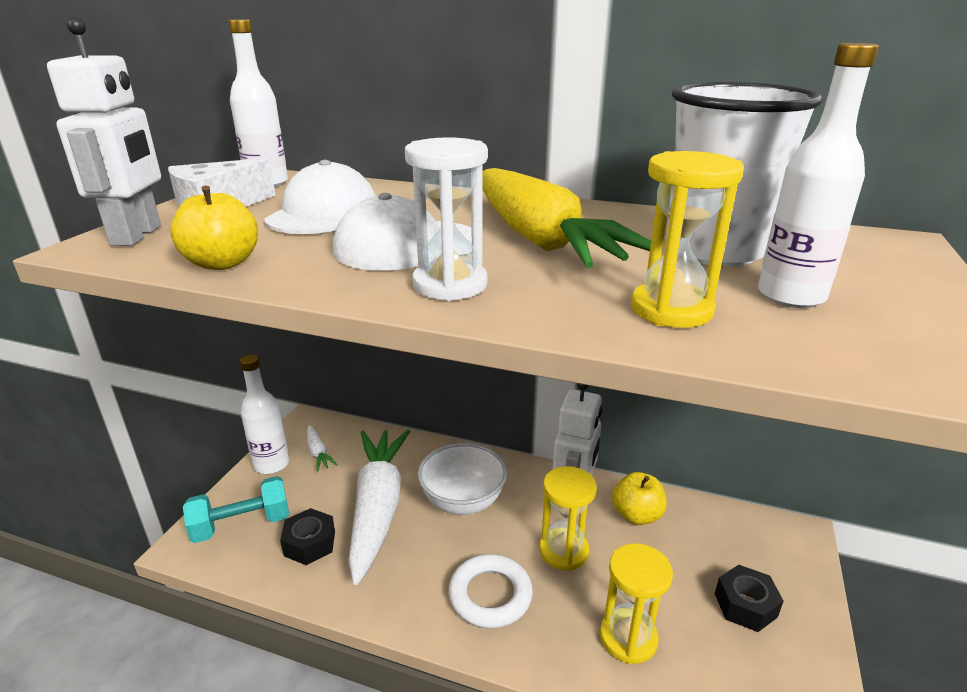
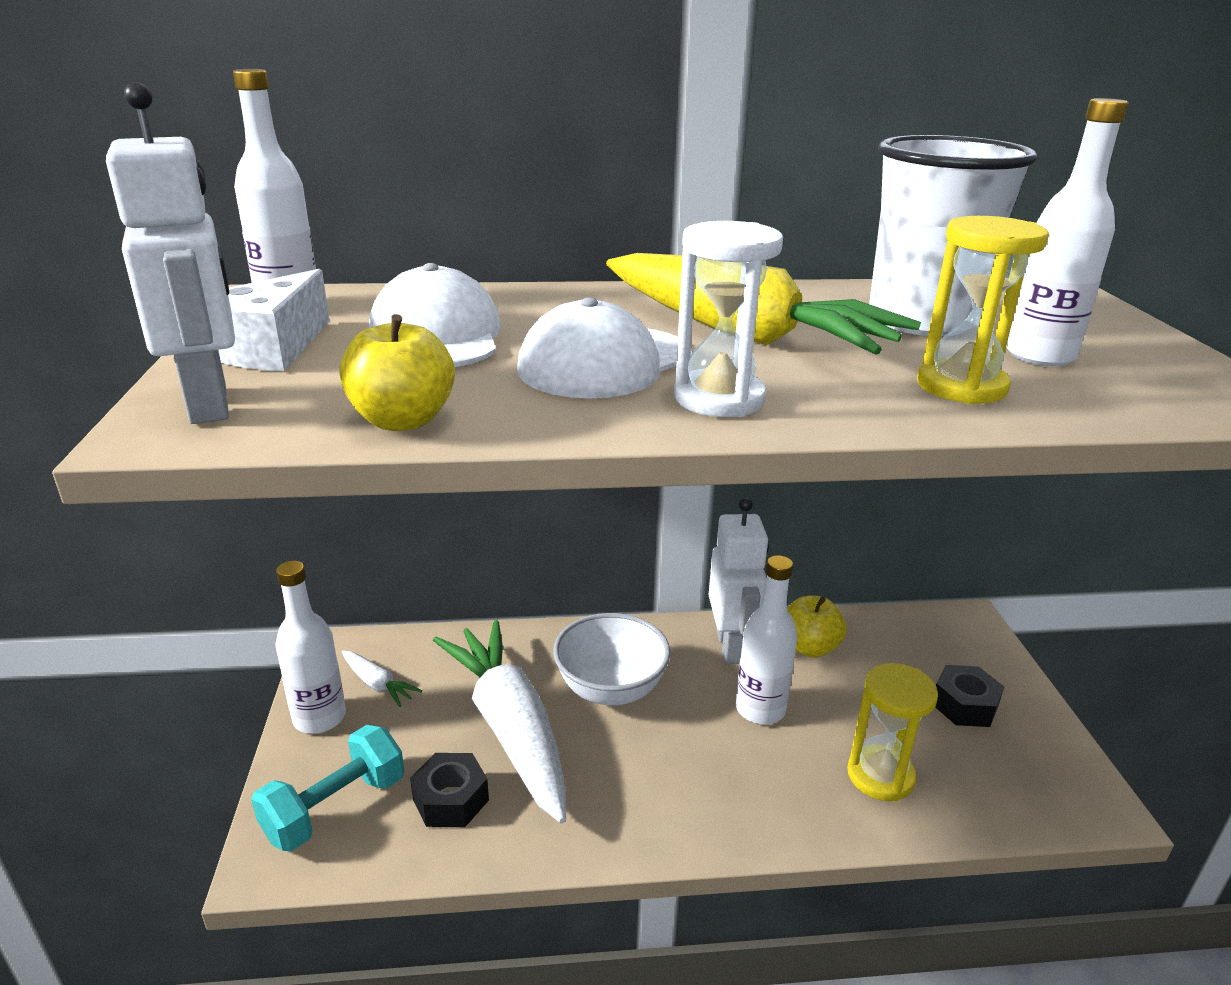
camera: 25 degrees left, 0 degrees up
white ring [448,554,533,628] -> none
yellow hourglass [539,466,597,571] -> white bottle [736,555,798,724]

